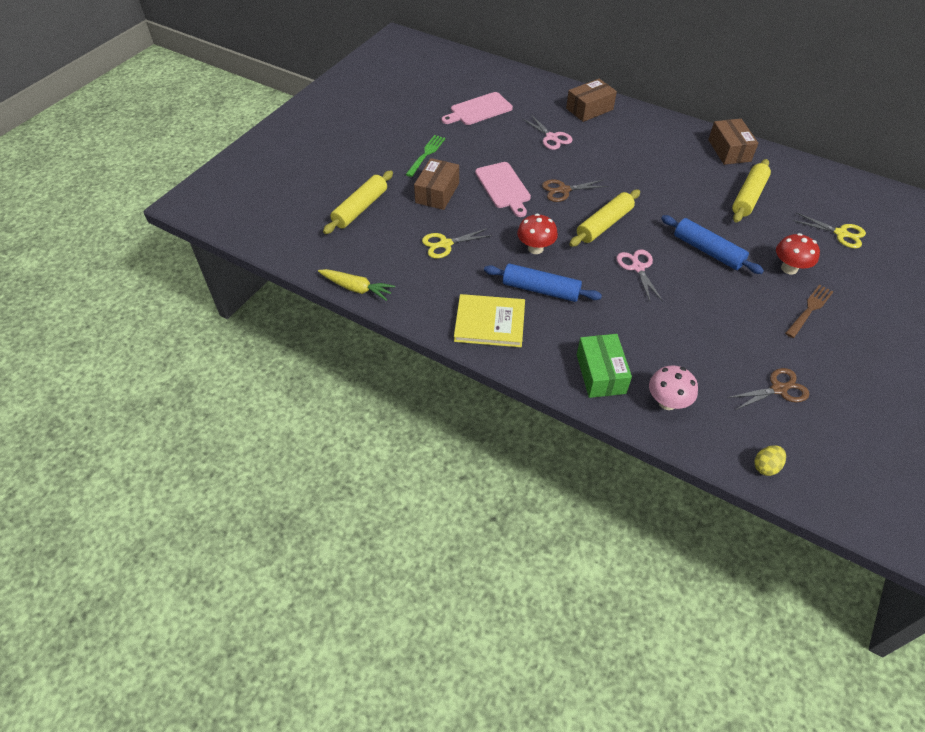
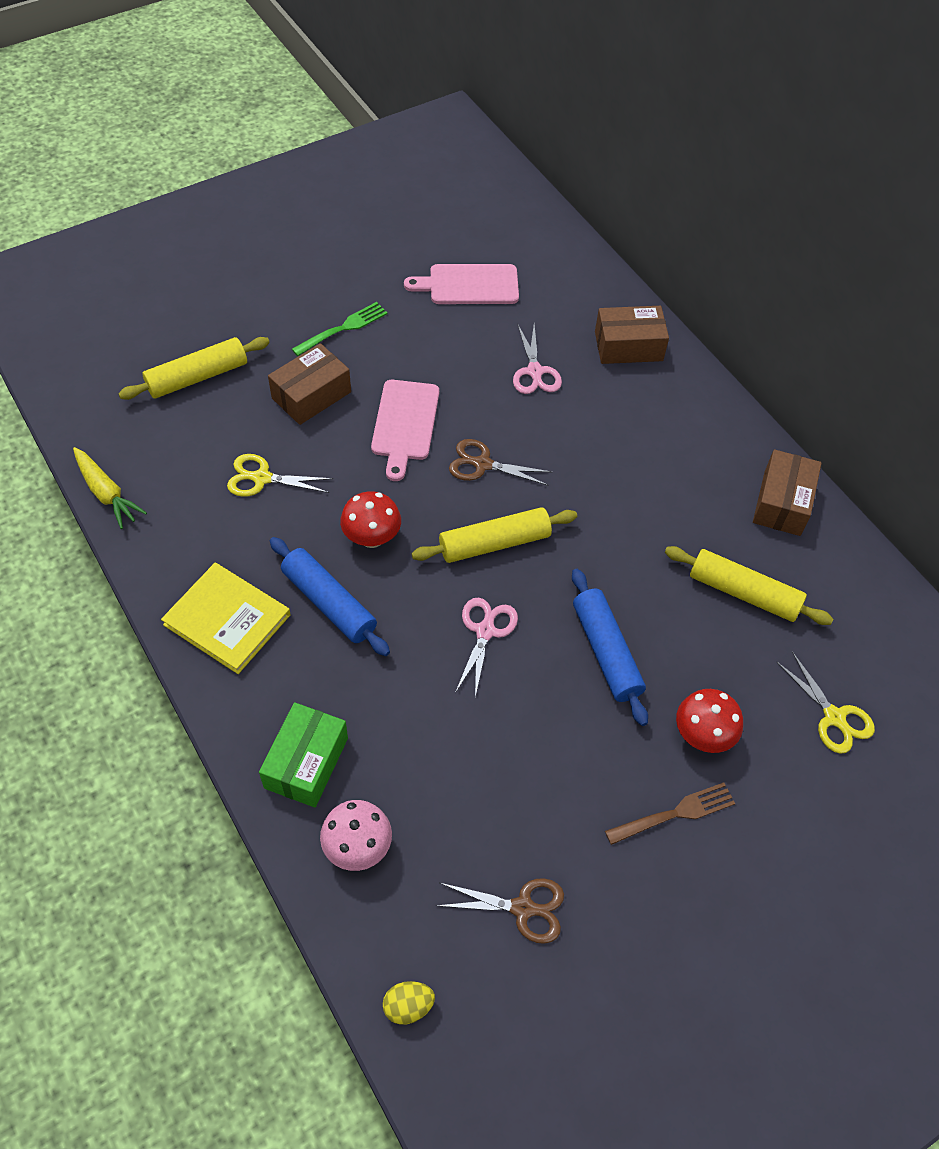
camera: 25 degrees right, 5 degrees up
yellow rolling pin [732,159,771,222] -> yellow rolling pin turned 60 degrees clockwise [665,546,833,625]

